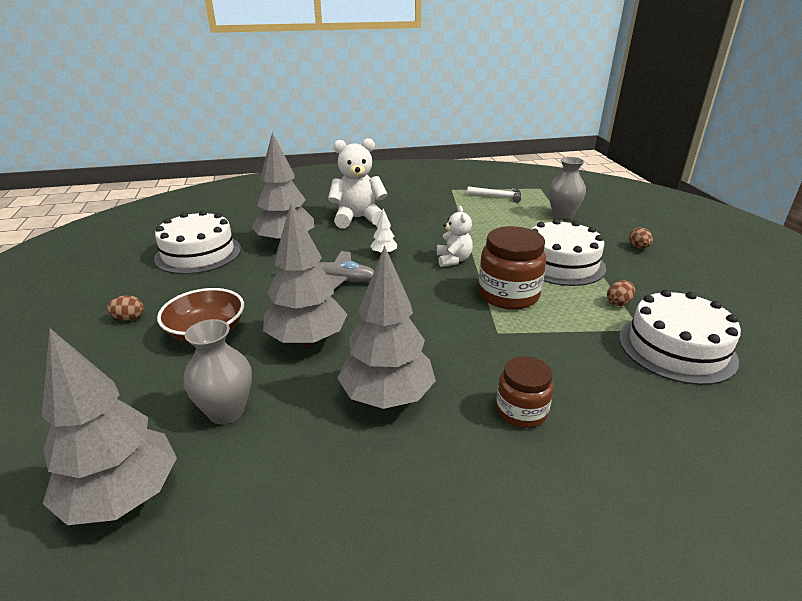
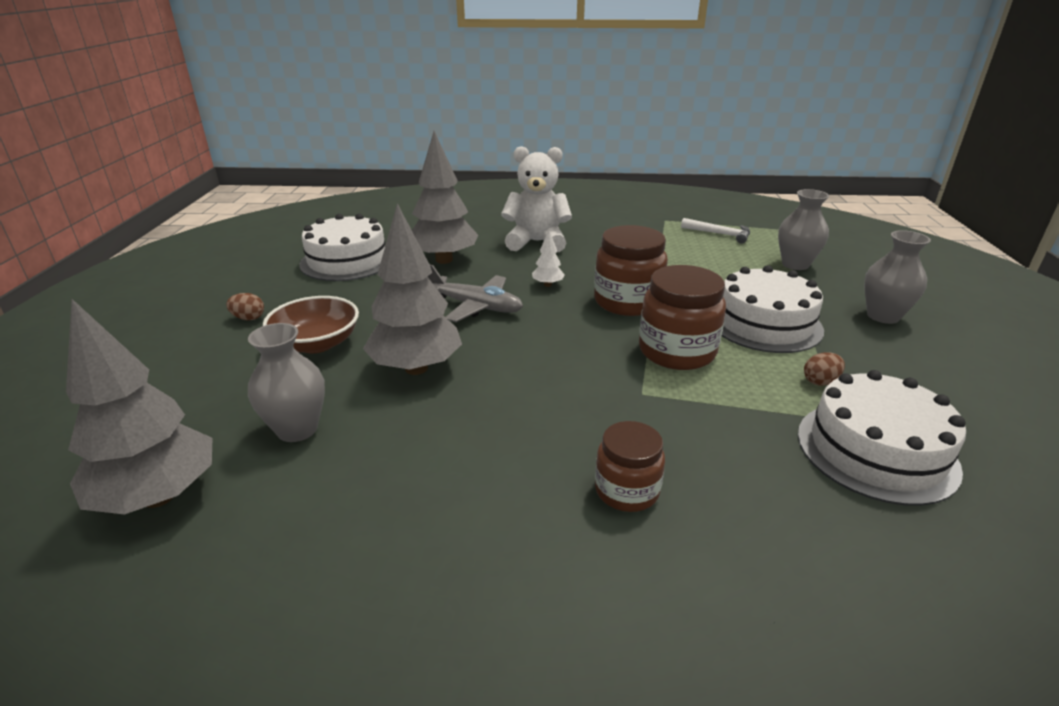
camera: 15 degrees right, 0 degrees up
grey tree [338,246,436,409] -> none
white teddy bear [437,206,473,267] -> brown jar [594,225,668,316]
brown egg [629,227,653,249] -> grey vase [864,230,931,324]

